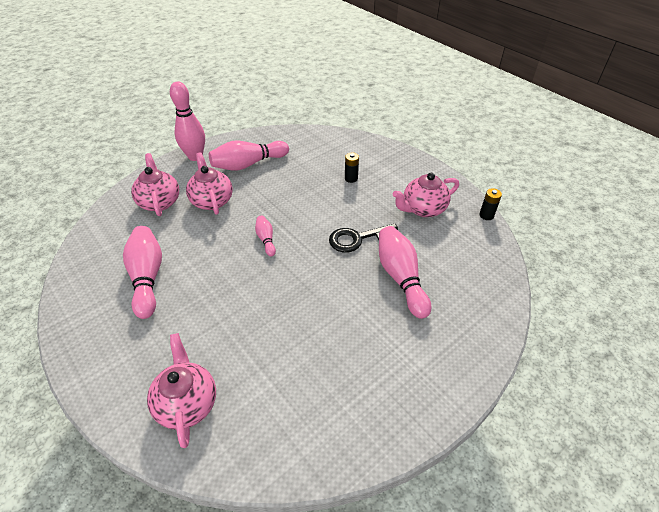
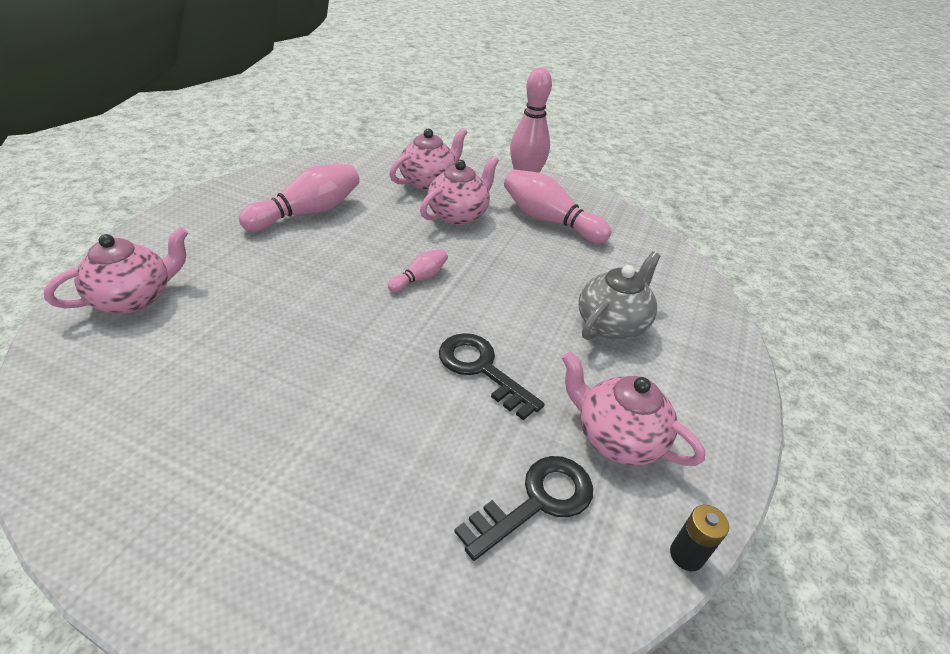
camera: 60 degrees right, 5 degrees down
black battery [345,153,359,183] -> grey teapot [579,251,661,340]
pink bowling pin [379,226,431,319] -> none
none -> black key [454,456,593,561]

